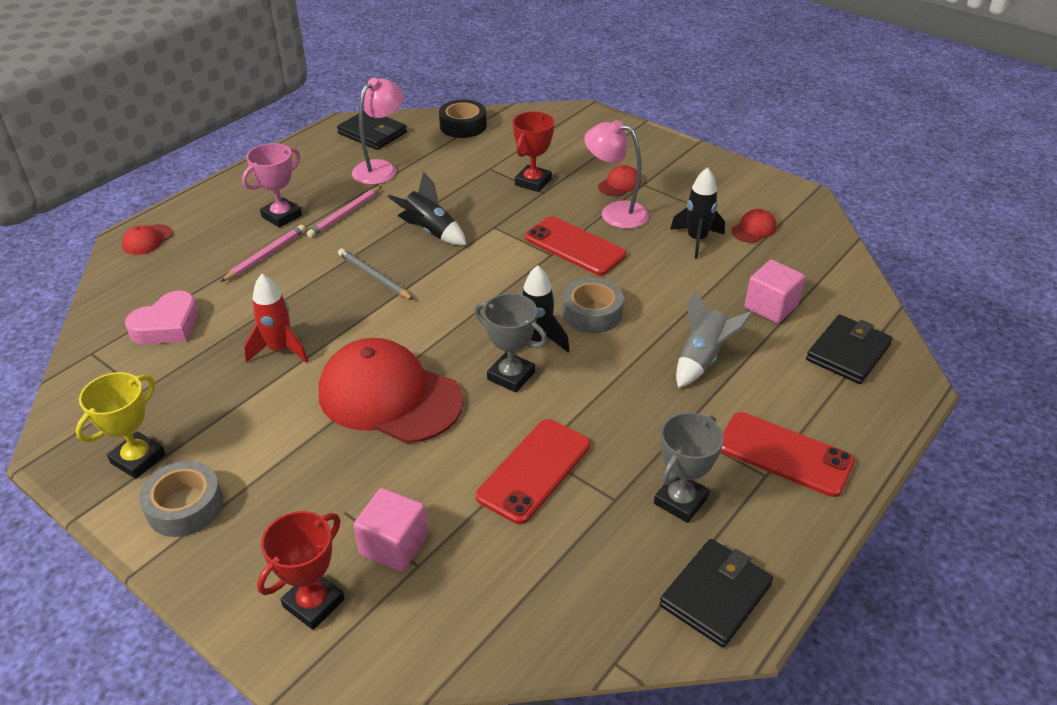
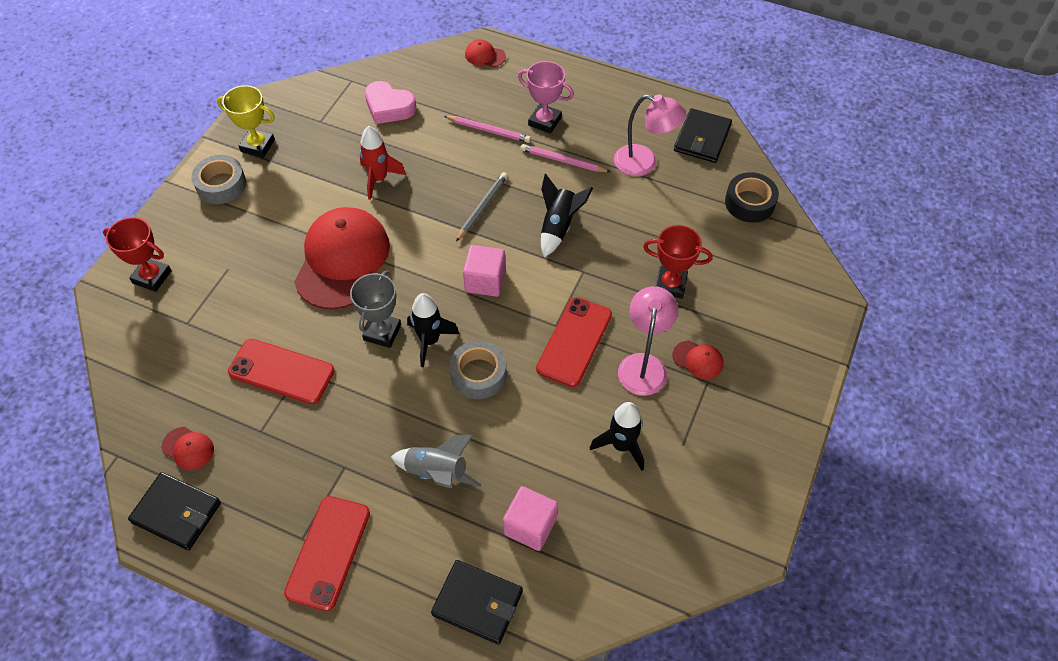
camera: 75 degrees right, 15 degrees up
pink cube [354,488,428,572] -> pink cube moved to [463,245,506,297]
grey trophy [654,412,724,523] -> none
red cap [731,209,777,243] -> red cap moved to [162,427,214,470]

